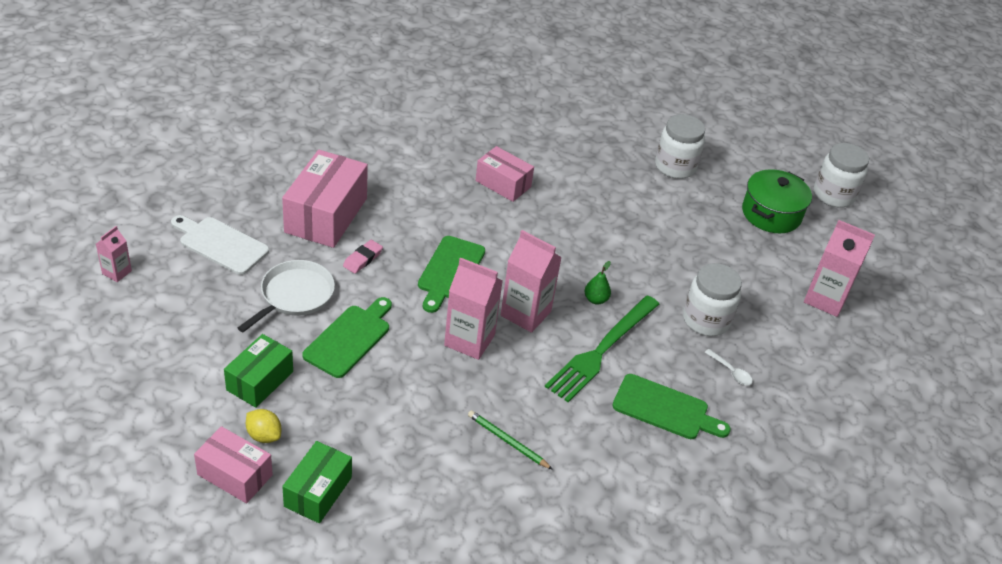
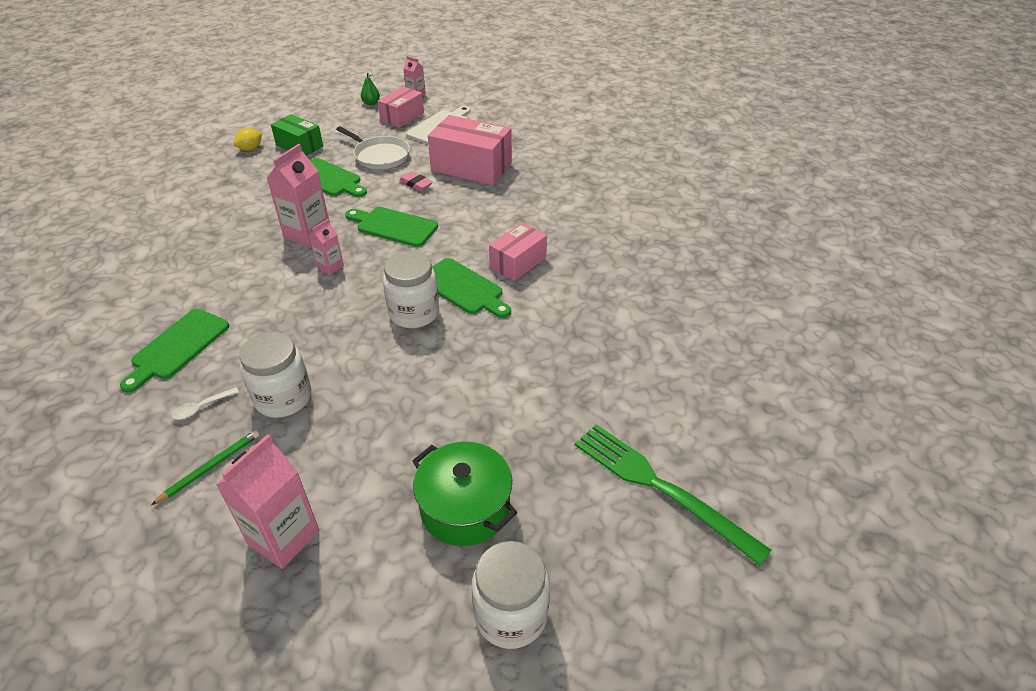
camera: 100 degrees right, 0 degrees up
pink box [194,426,273,504] -> pink box moved to [378,87,424,128]
green box [282,441,352,523] -> none
green pencil [468,410,553,470] -> green pencil moved to [151,430,260,505]
pink carton [501,230,562,333] -> pink carton [309,219,344,275], size x0.54
green fork [545,295,659,402] -> green fork moved to [575,424,771,566]
green pear [585,261,611,305] -> green pear moved to [361,73,380,105]
white jar [655,114,705,179] -> white jar moved to [383,251,439,328]
none -> green cutting board [432,258,511,318]

